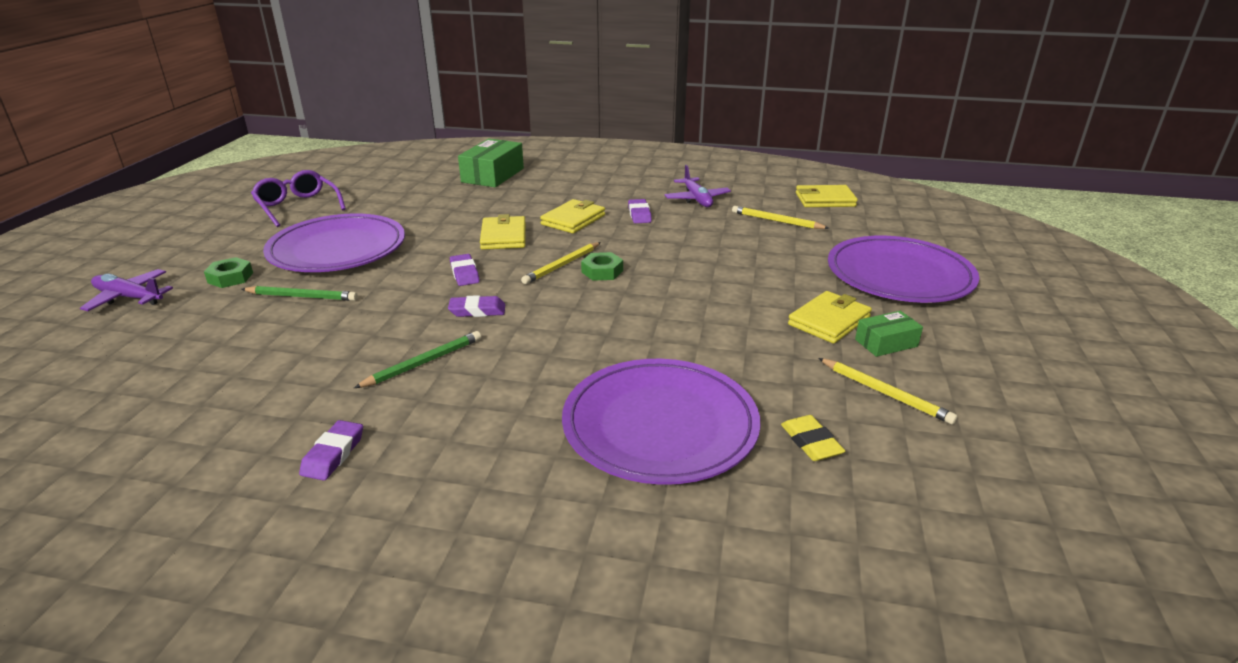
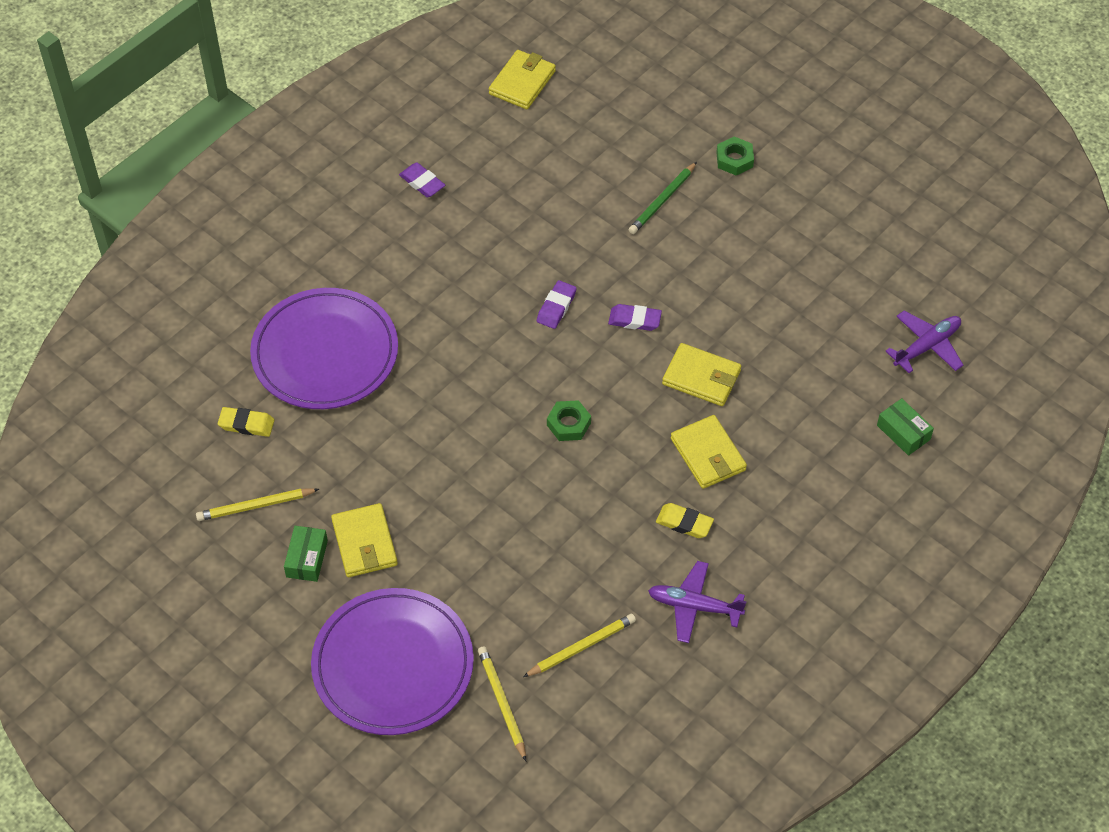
camera: 120 degrees right, 25 degrees up
purple plane [80,269,173,311] -> purple plane moved to [886,311,963,373]
purple glasses [251,170,346,227] -> none
purple plate [263,213,405,272] -> none
green pencil [354,331,481,388] -> none
green box [458,139,524,187] -> green box [877,398,934,456], size x0.56
yellow pencil [521,242,601,284] -> yellow pencil moved to [478,646,526,761]
purple eraser [628,199,652,223] -> yellow eraser [656,503,714,538]
yellow wallet [796,185,858,207] -> yellow wallet moved to [489,50,556,109]

